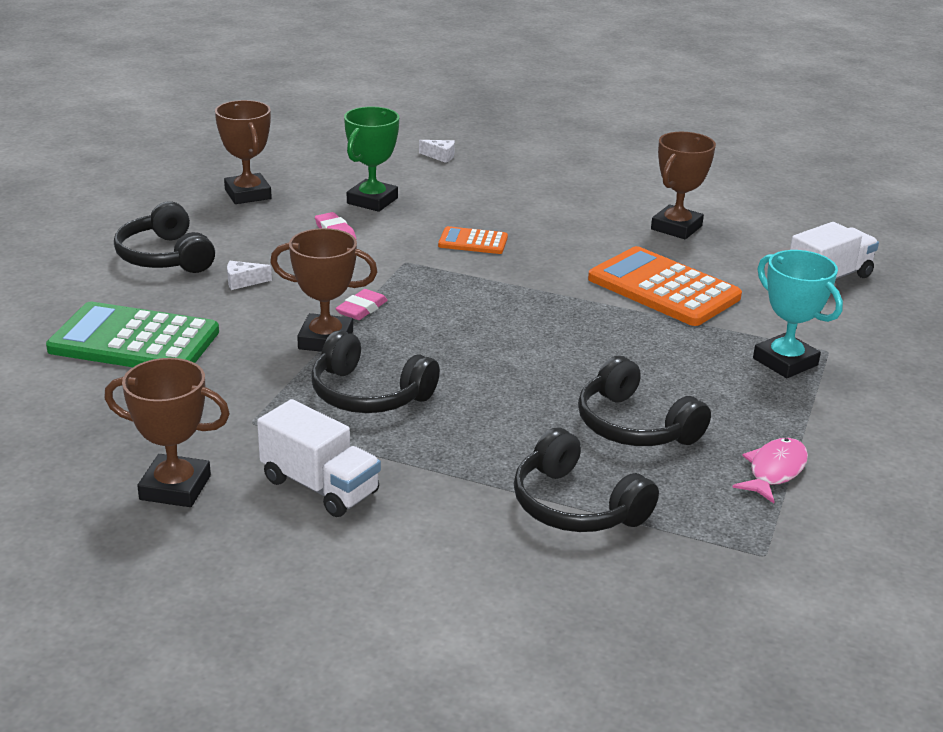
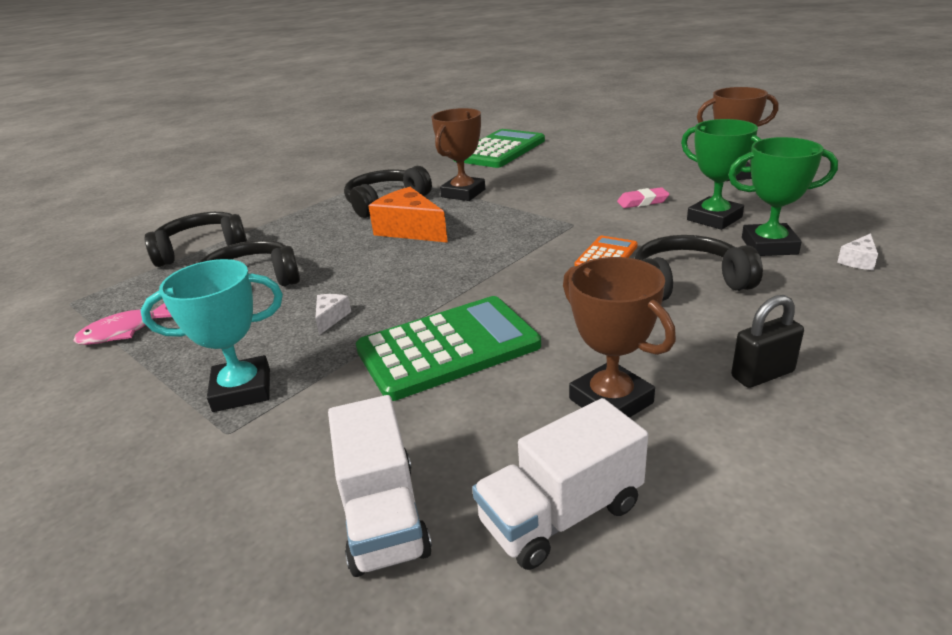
camera: 115 degrees right, 0 degrees up
brown trophy [104,358,230,507] -> none
black headphones [114,201,215,273] -> black headphones moved to [634,235,763,301]
white cheese [227,261,272,290] -> white cheese moved to [315,294,351,335]
white truck [257,399,381,517] -> white truck moved to [472,398,648,570]
pink eraser [335,289,388,320] -> none
orange calculator [588,246,742,326] -> green calculator [356,296,541,401]
pink fish [732,438,808,503] -> pink fish turned 90 degrees clockwise [73,303,172,345]
none -> orange cheese [369,187,448,243]
none -> green trophy [728,137,838,256]
none -> black padlock [731,295,804,388]

